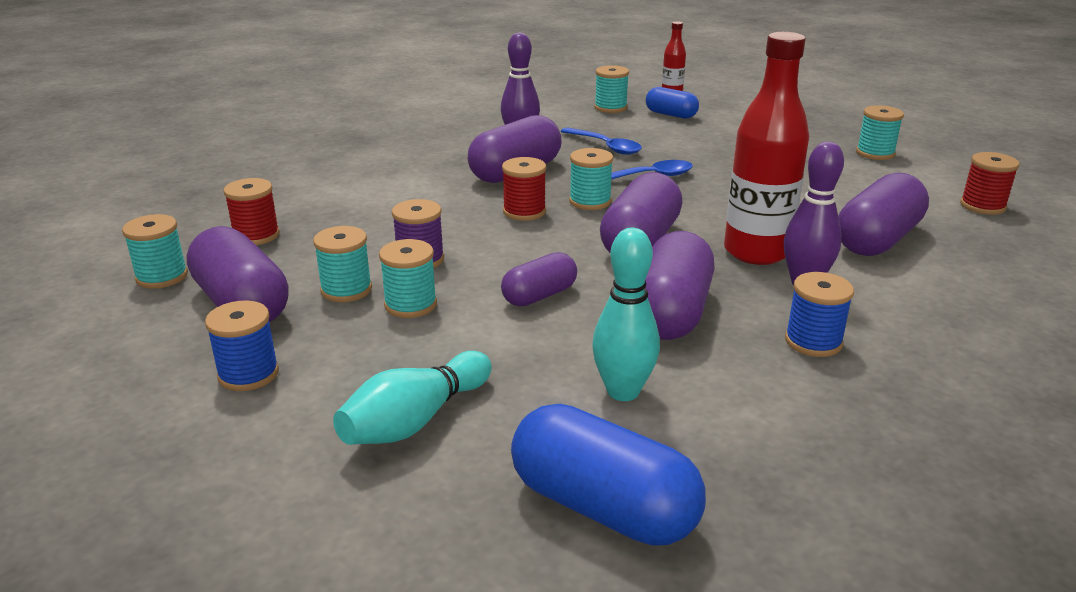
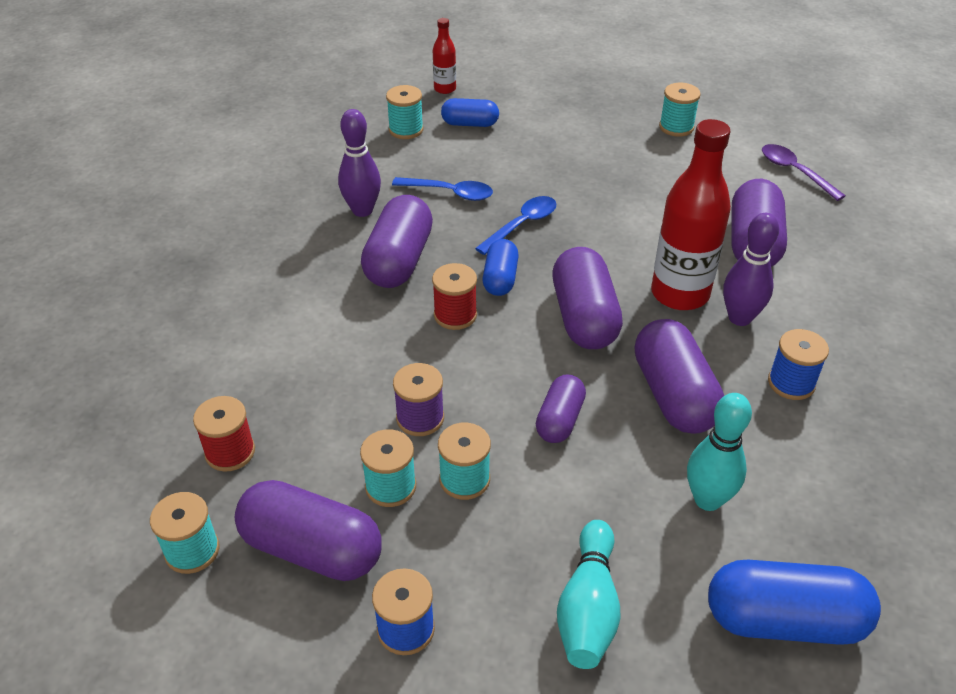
camera: 30 degrees left, 15 degrees up
turquoise spool [569,148,613,210] -> blue capsule [482,239,519,296]
red spool [960,152,1020,215] -> purple spoon [762,144,846,201]

